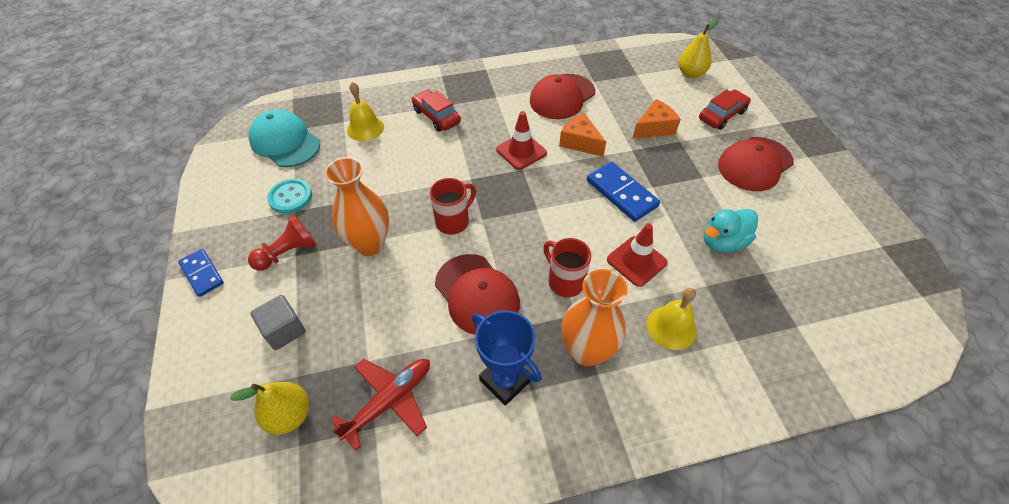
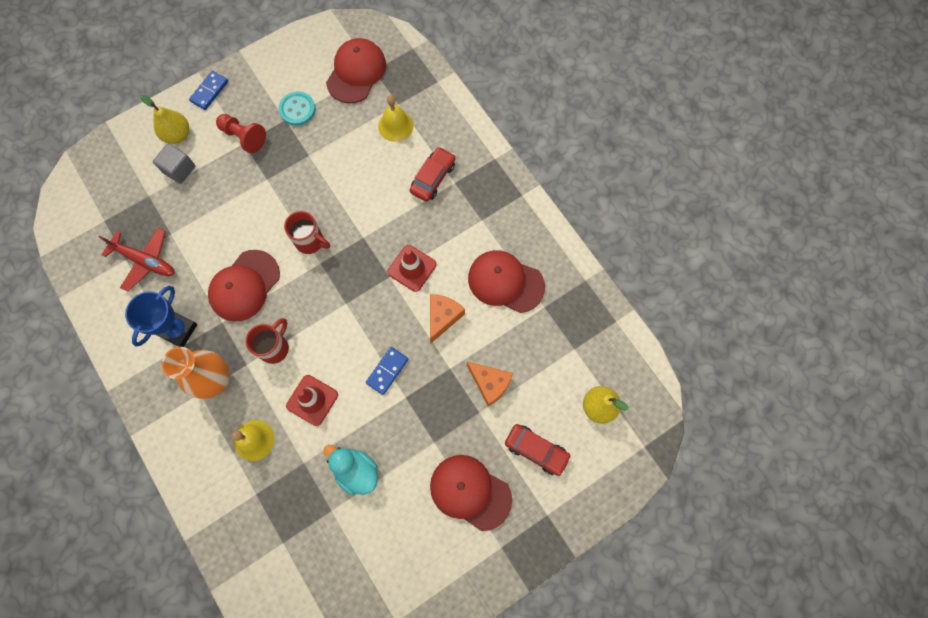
camera: 70 degrees right, 20 degrees up
yellow pear [230,382,309,435] -> yellow pear moved to [140,95,189,144]
turquoise cap [248,110,320,167] -> red cap [326,38,386,103]
orange vase [325,157,389,256] -> none
blue domino [587,161,660,222] -> blue domino [366,347,408,395], size x0.66

